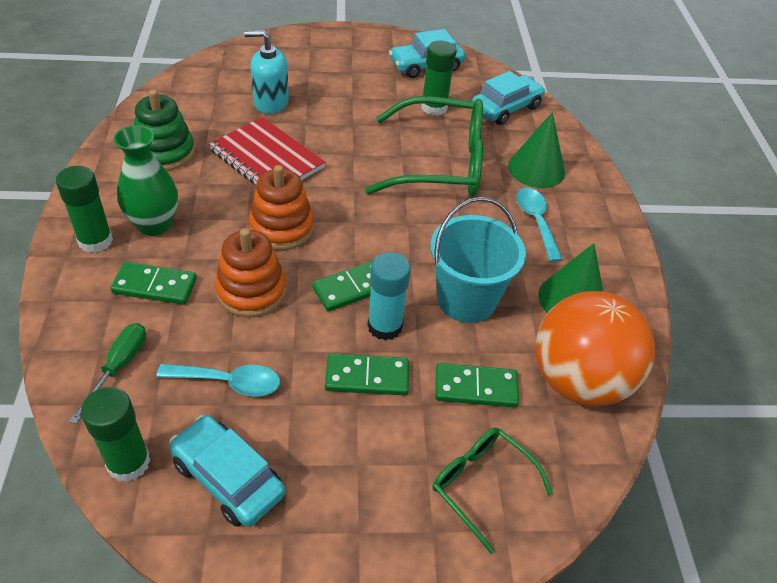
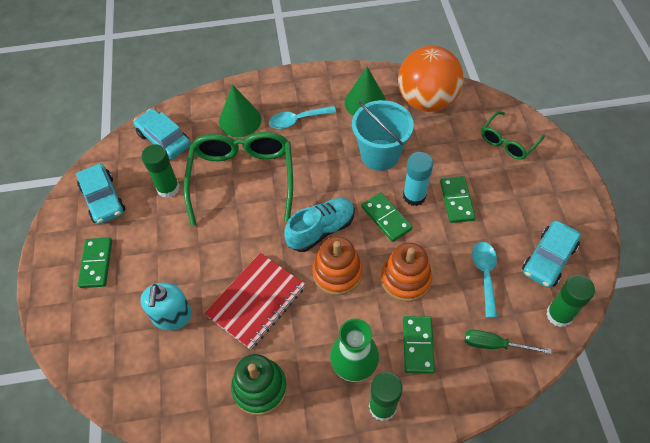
camera: 90 degrees left, 10 degrees up
green domino [435,363,519,408] -> green domino moved to [78,238,112,288]
none -> turquoise shoe [284,198,355,252]

